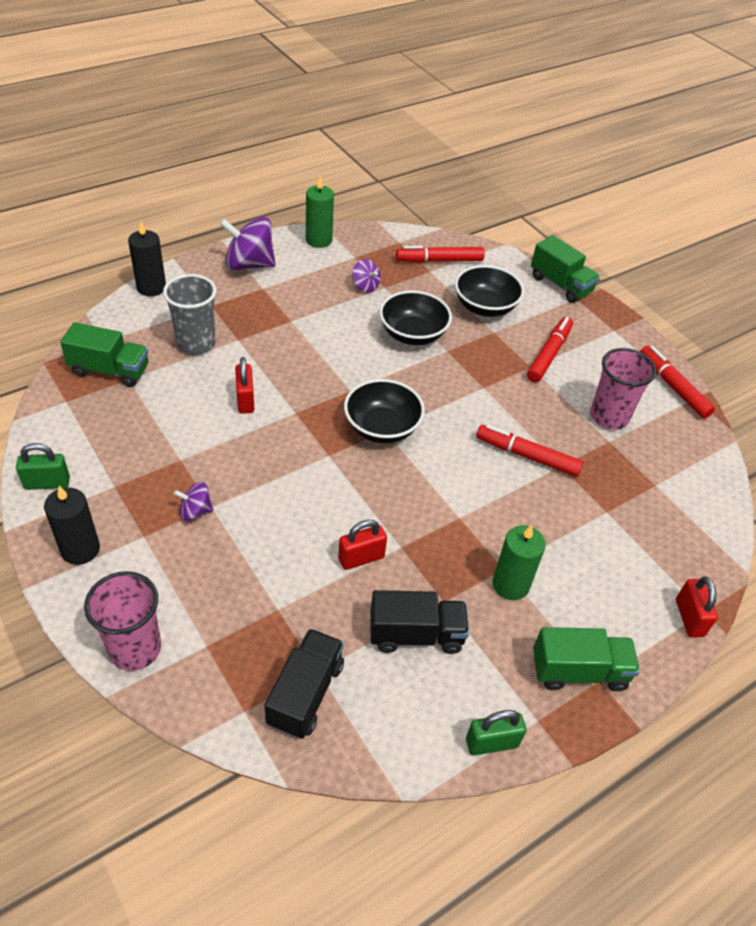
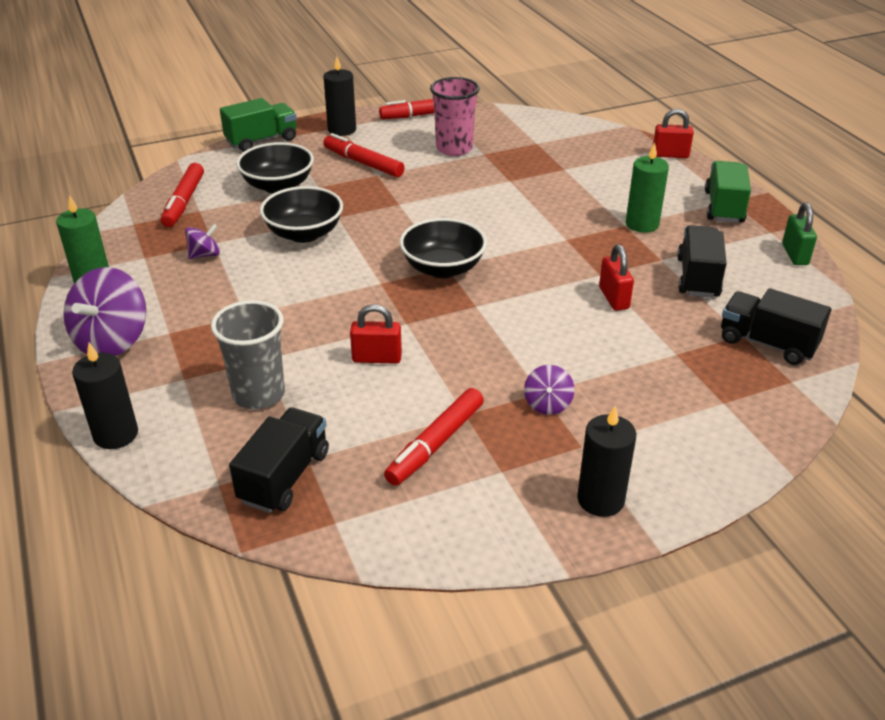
camera: 75 degrees left, 10 degrees down
green padlock [16,443,70,490] -> none
green truck [60,322,148,387] -> black truck [229,407,329,513]
pink cup [84,571,161,671] -> none
red marker [476,425,583,477] -> red marker moved to [384,388,484,486]
none -> black candle [324,56,356,136]

